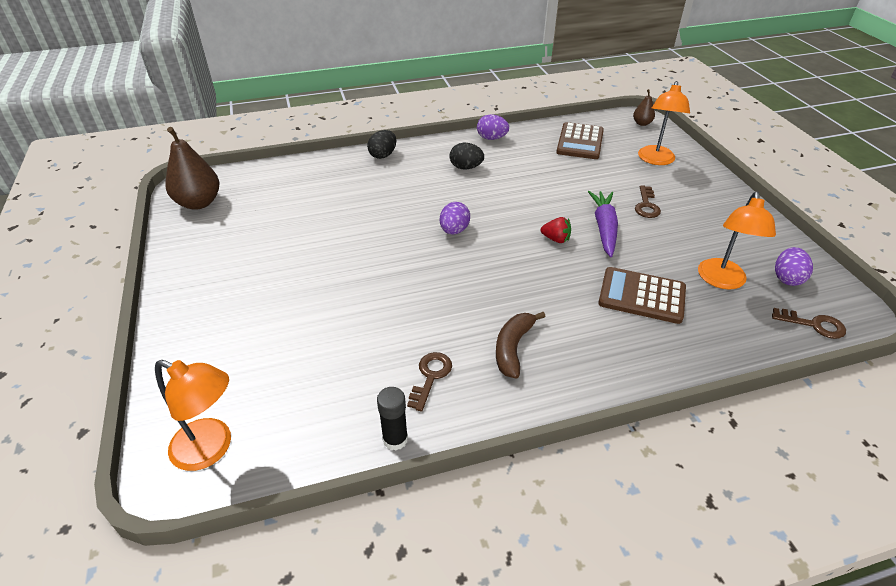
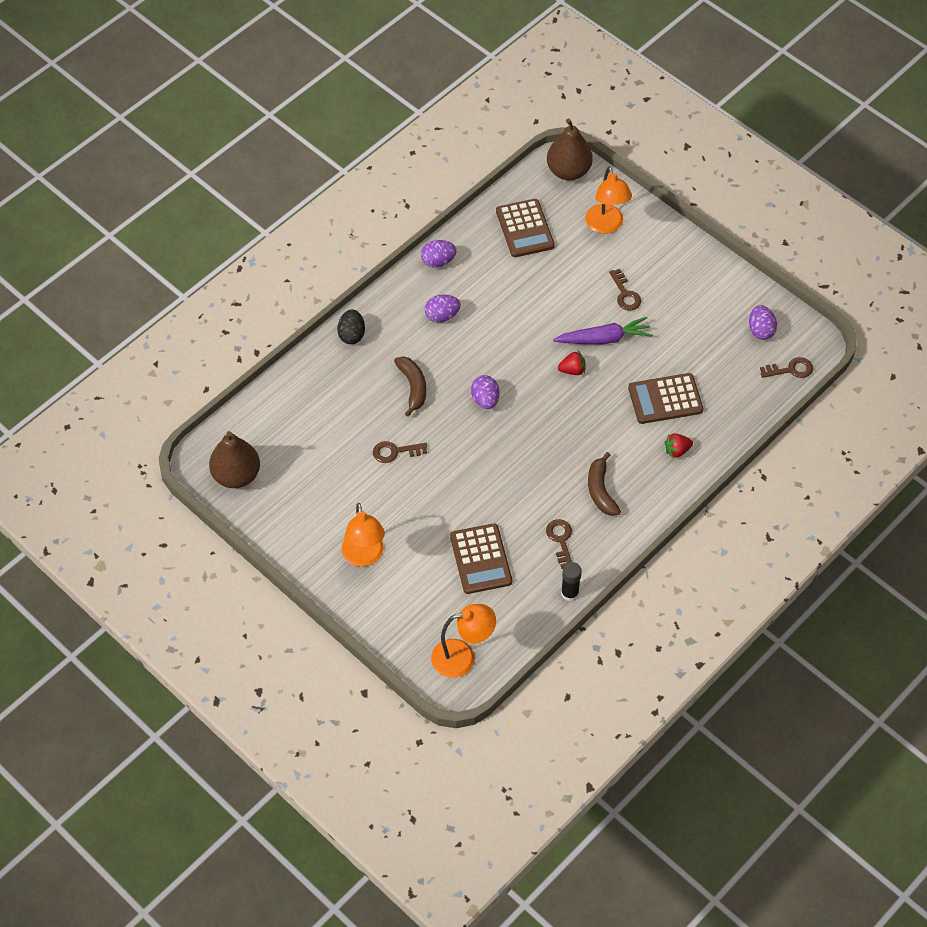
camera: 30 degrees left, 15 degrees up
black egg [450,143,484,169] -> purple egg [424,294,461,323]
purple carrot [588,191,618,257] -> purple carrot turned 105 degrees clockwise [553,317,652,344]
brown pear [633,89,655,126] -> brown pear [547,119,593,180], size x1.98
orange lamp [698,192,776,289] -> orange lamp moved to [342,503,385,567]
none -> brown key [373,441,427,463]
none -> brown banana [394,356,426,417]
none -> brown calculator [450,523,512,594]
none -> red strawberry [664,433,693,458]

